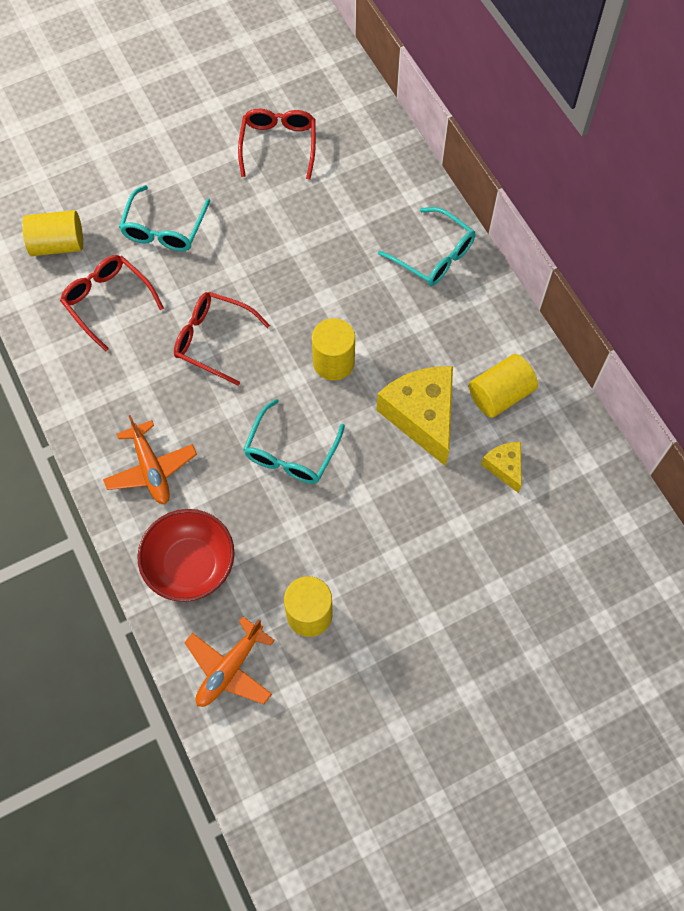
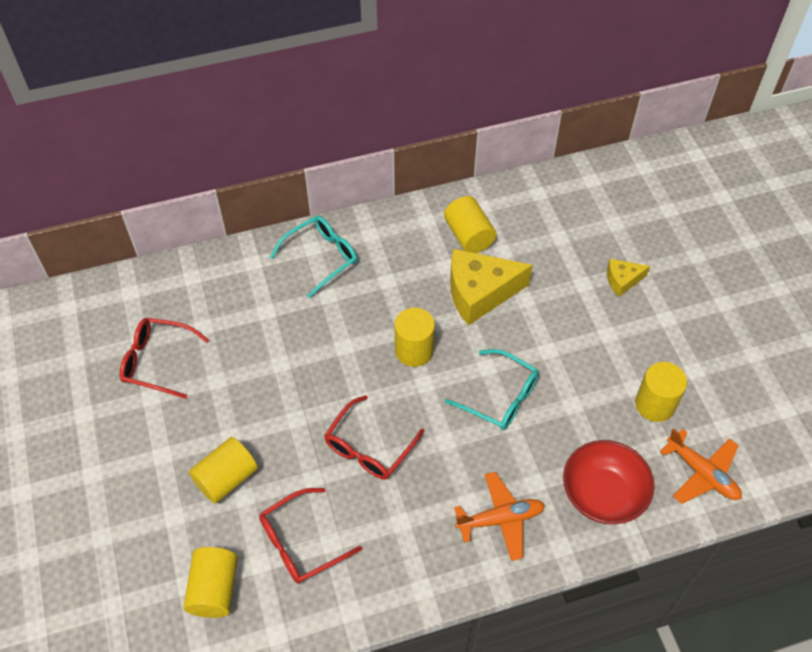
camera: 80 degrees left, 10 degrees down
turquoise glasses [119,185,210,252] -> yellow cylinder [189,437,258,504]
yellow cheese [481,442,522,493] -> yellow cheese moved to [607,259,650,297]

